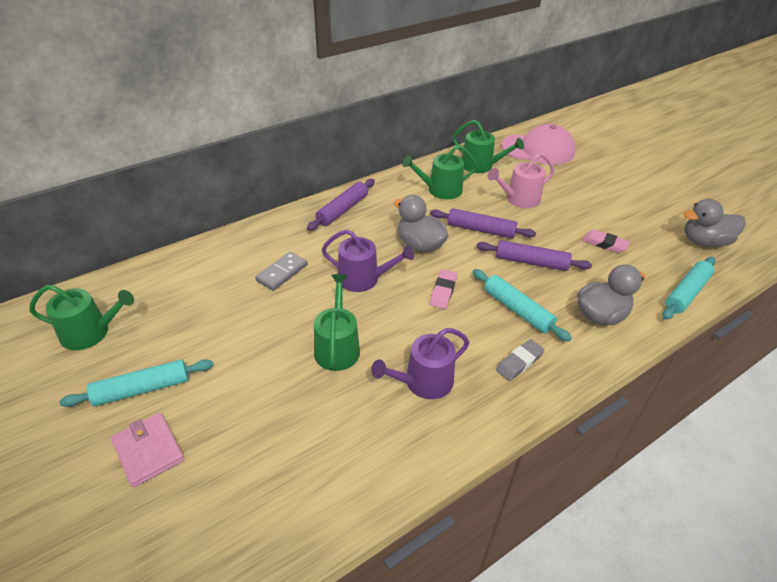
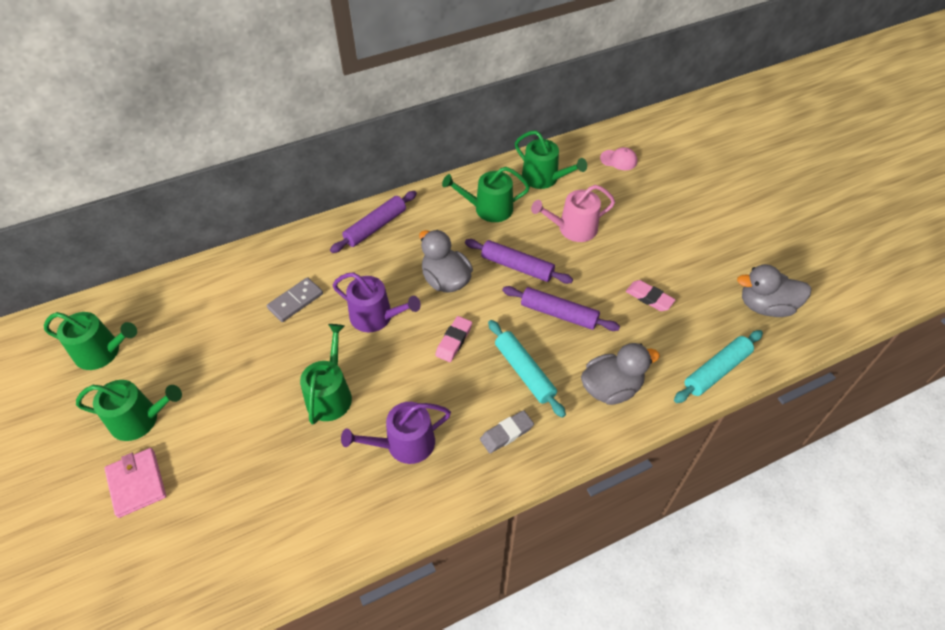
camera: 10 degrees right, 10 degrees up
turquoise rolling pin [59,359,213,407] -> green watering can [76,380,182,441]
pink cap [502,124,575,165] -> pink cap [600,147,637,170], size x0.44

